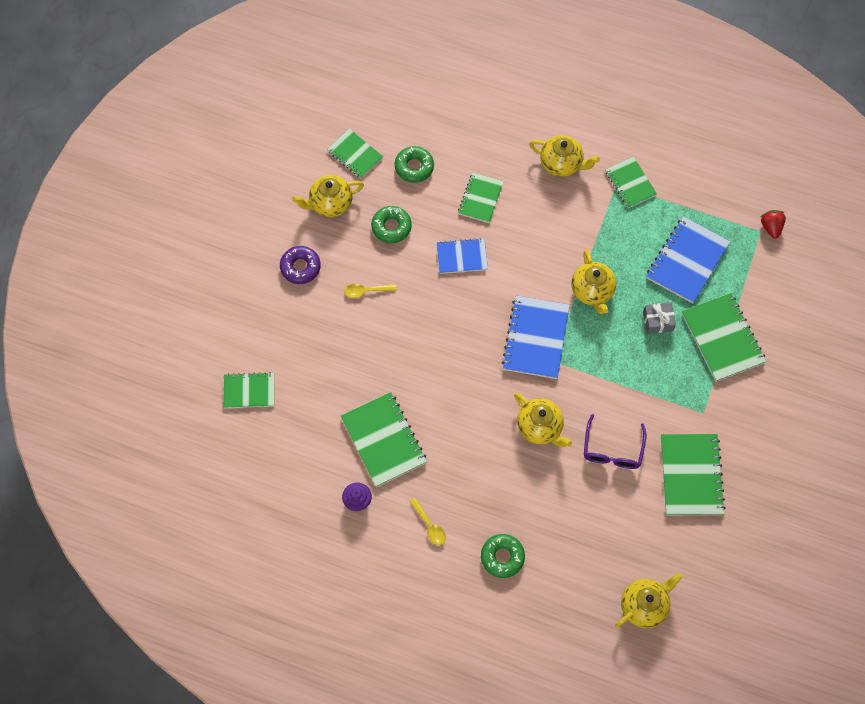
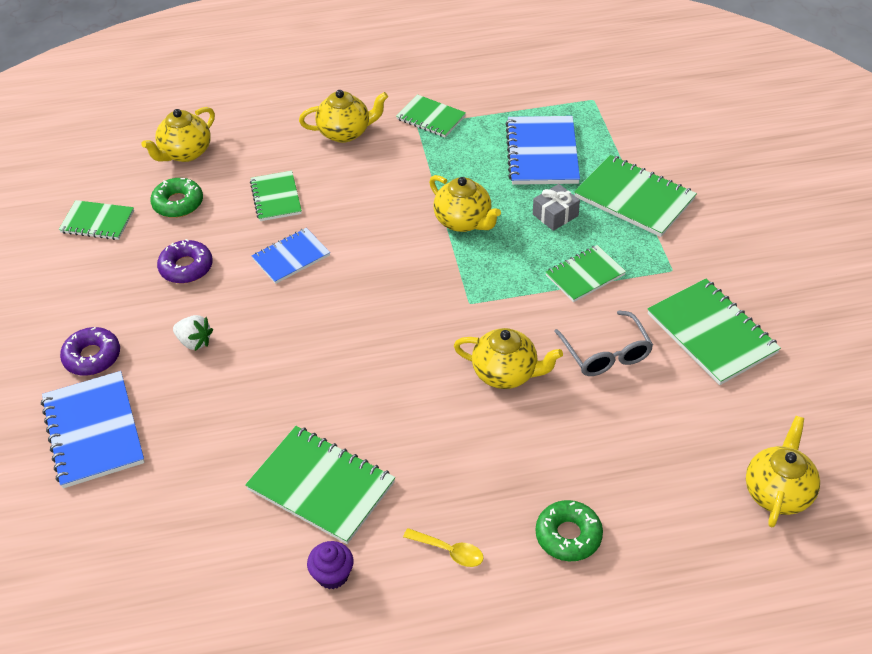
camera: 30 degrees left, 20 degrees down
green notebook [223,372,274,408] -> green notebook moved to [545,245,626,302]
yellow teapot [292,175,364,217] -> yellow teapot moved to [141,107,215,162]
yellow spoon [344,284,396,298] -> white strawberry [173,315,213,351]
green donut [371,206,412,243] -> purple donut [157,239,213,284]
blue notebook [502,295,570,379] -> blue notebook moved to [41,371,145,488]
purple glasses [584,414,646,469] -> grey glasses [554,310,653,376]
red strawberry [761,210,786,239] -> none

